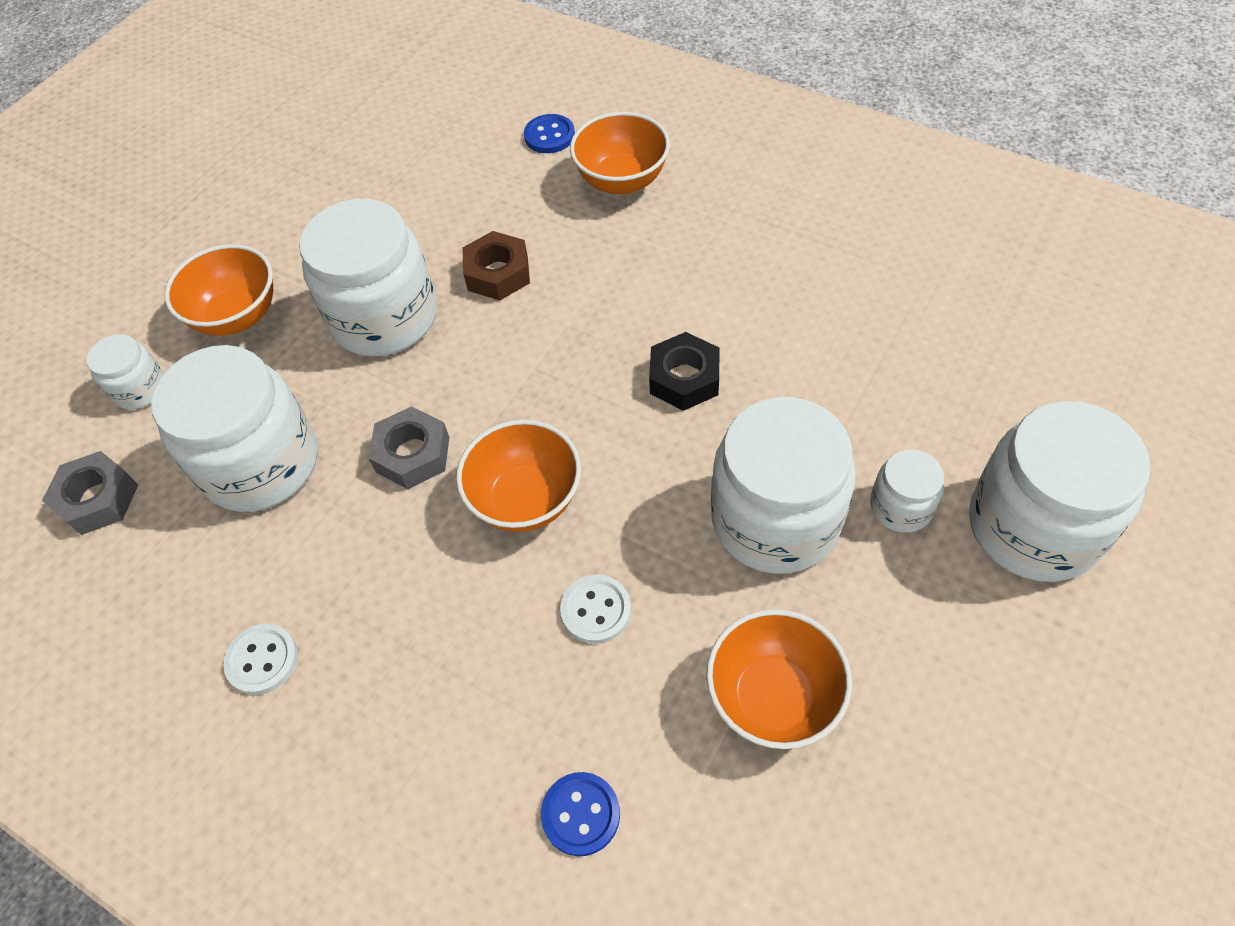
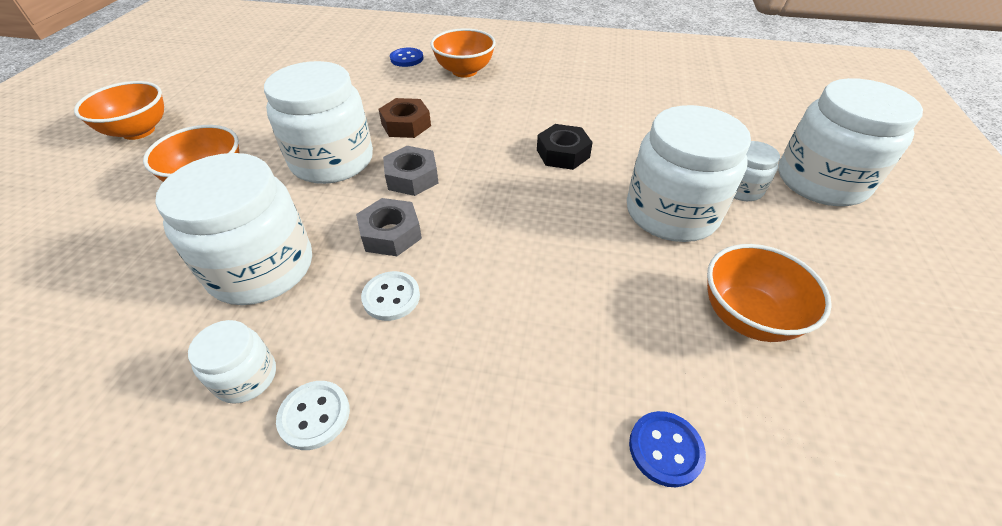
camera: 25 degrees left, 10 degrees down
grey nut [42,451,138,535] -> grey nut moved to [383,146,438,196]
white jar [86,334,164,409] -> white jar moved to [188,320,276,404]
orange bowl [456,419,581,532] -> orange bowl moved to [74,81,164,140]
white button [560,575,631,644] -> white button moved to [361,271,420,321]

